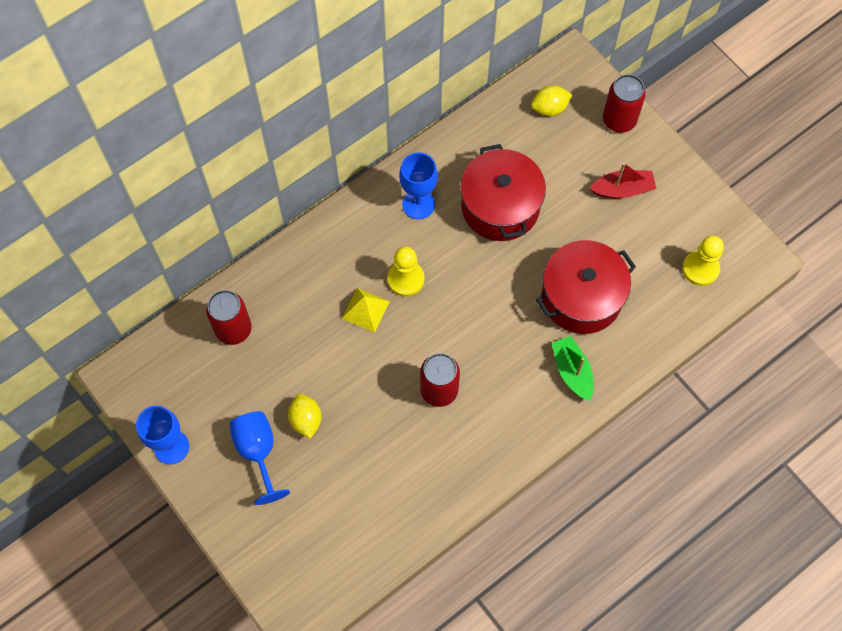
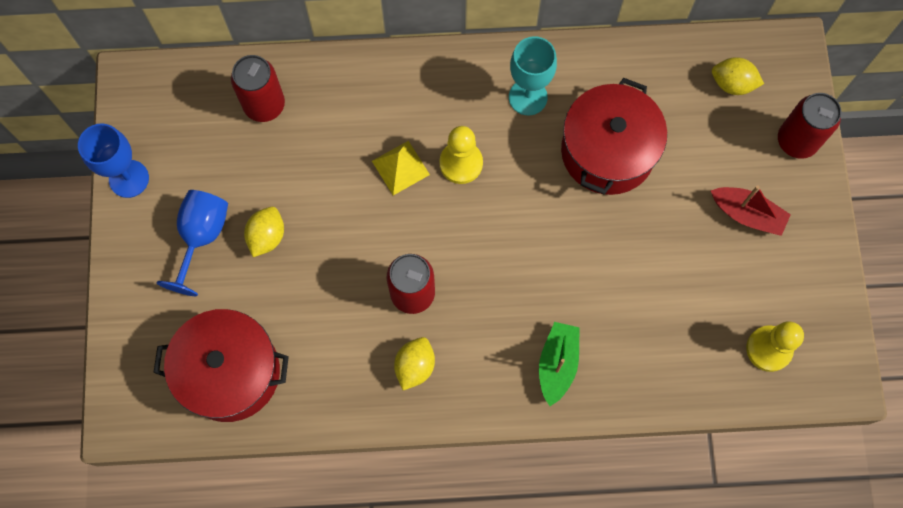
camera: 35 degrees right, 5 degrees up
blue goblet [399,152,438,219] -> turquoise goblet [509,36,557,115]
red pot [536,240,636,334] -> red pot moved to [153,309,289,422]
none -> yellow lemon [394,337,435,390]

